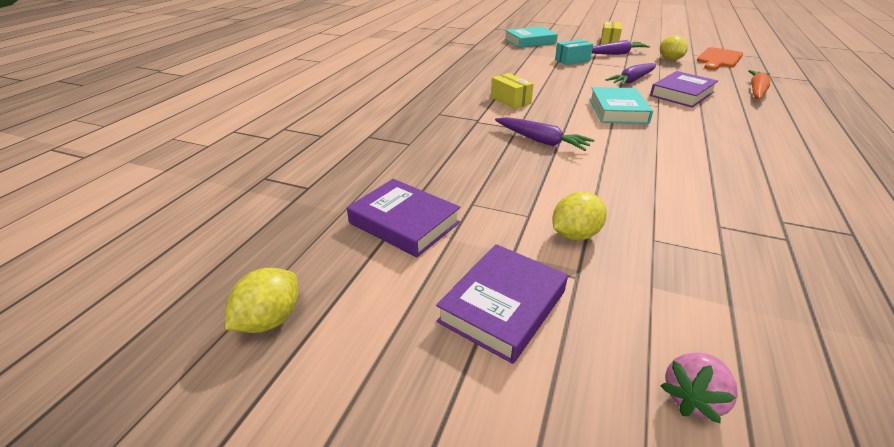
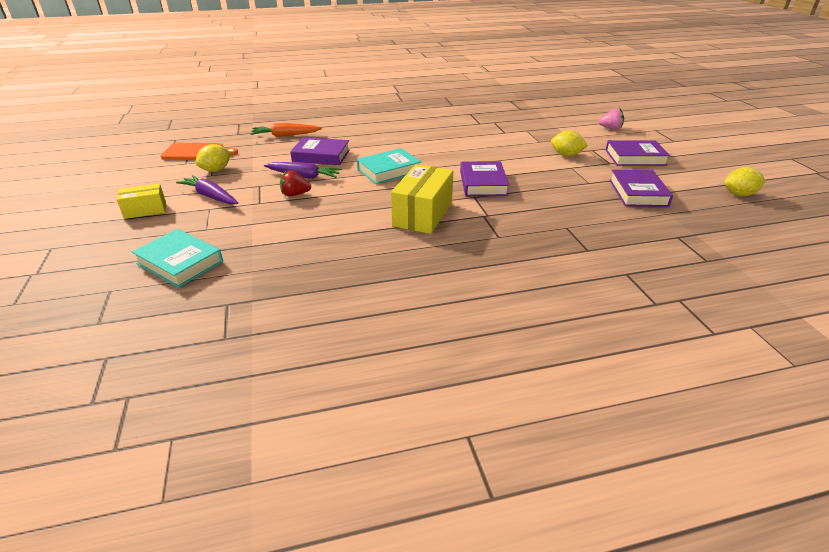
camera: 125 degrees left, 0 degrees up
yellow box [491,73,534,109] -> yellow box [391,164,453,234], size x1.72
purple carrot [495,117,595,151] -> purple book [460,161,509,196]
turquoise box [555,39,593,65] -> none
none -> red strawberry [280,170,311,196]

